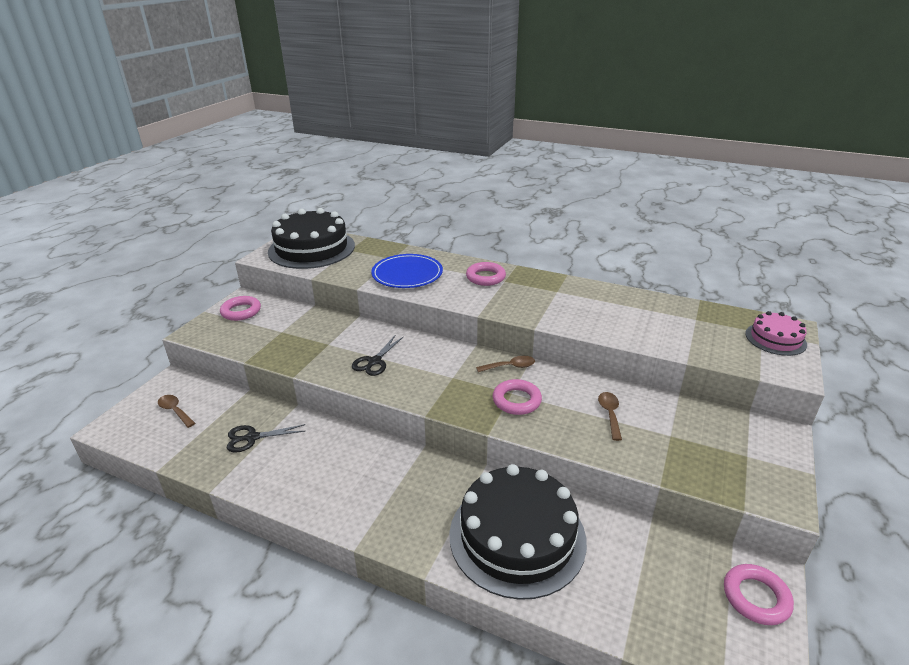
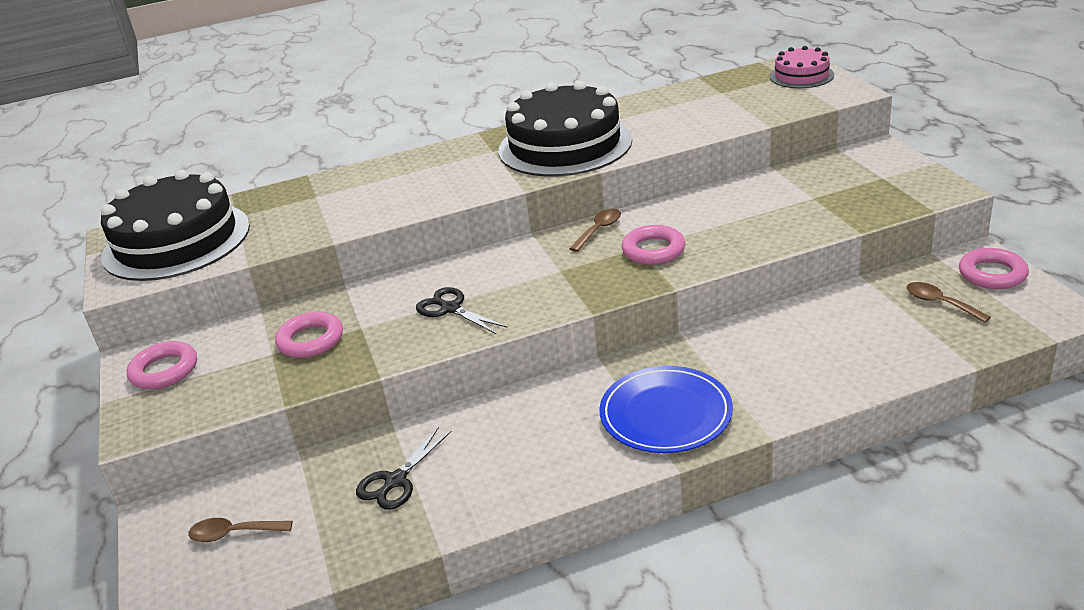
camera: 40 degrees left, 0 degrees up
black scissors [352,336,404,376] -> black scissors turned 150 degrees clockwise [416,287,508,334]
blue plate [371,254,443,288] -> blue plate moved to [599,366,733,453]
black cake [450,464,587,600] -> black cake moved to [499,81,632,177]
pink ring [466,262,506,286] -> pink ring moved to [275,312,343,358]
brown spoon [598,392,622,441] -> brown spoon moved to [907,282,991,323]

